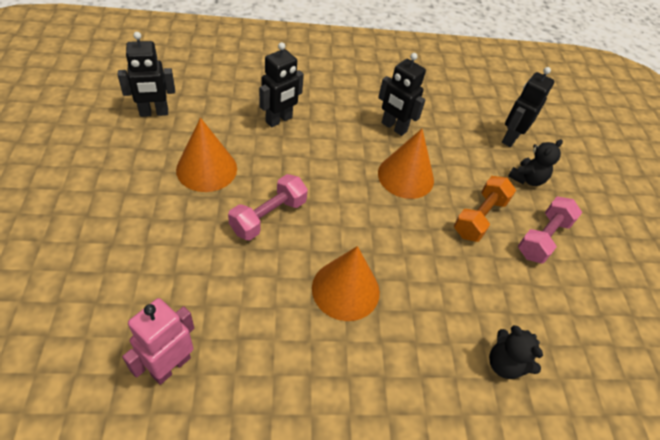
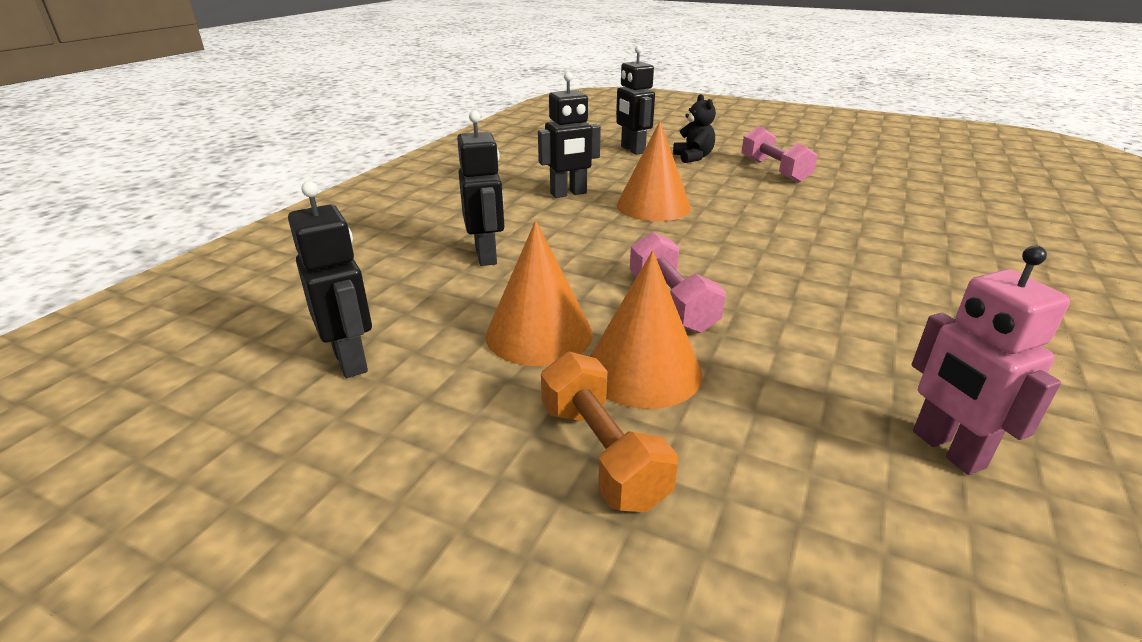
camera: 55 degrees left, 20 degrees down
black robot [118,32,175,117] -> black robot turned 45 degrees counterclockwise [288,181,372,378]
orange cone [312,246,380,321] -> orange cone moved to [590,251,702,409]
orange dumbbell [454,176,516,242] -> orange dumbbell moved to [541,352,678,512]
black teddy bear [489,325,543,379] -> none

